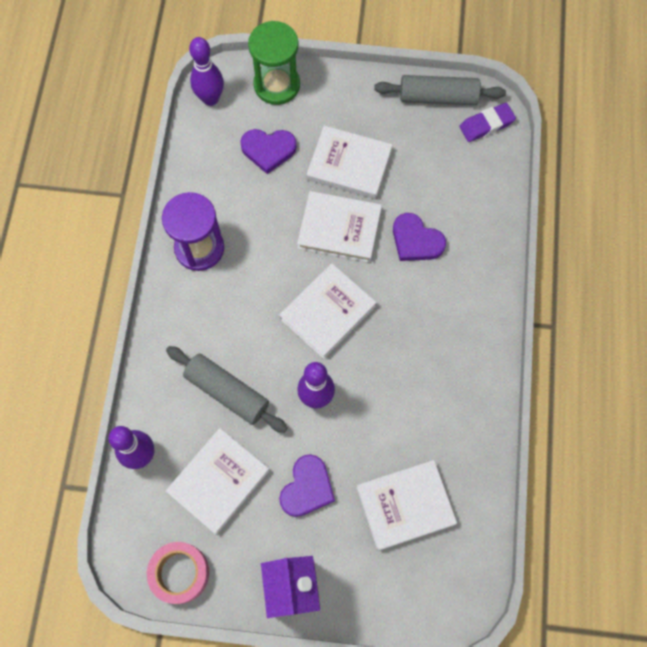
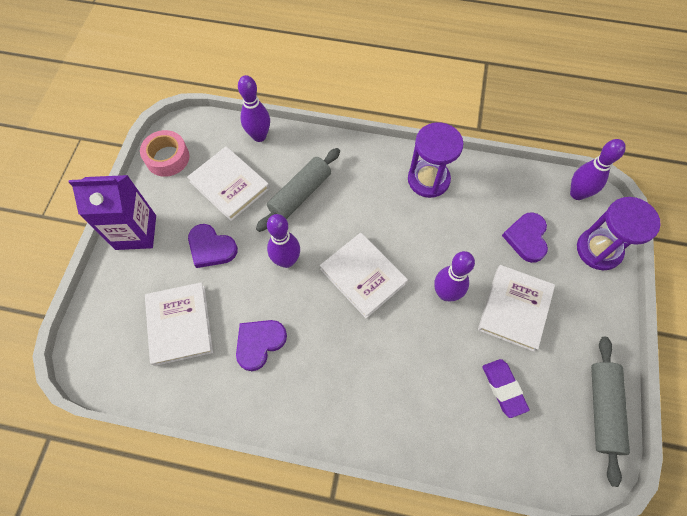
camera: 95 degrees right, 5 degrees down
green hourglass [248,21,300,105] -> purple hourglass [577,197,661,270]
white book [297,191,382,263] -> purple bowling pin [434,251,475,301]
purple heart [393,213,446,261] -> purple heart moved to [236,320,287,371]
purple eraser [459,103,516,142] -> purple eraser moved to [482,359,530,418]

